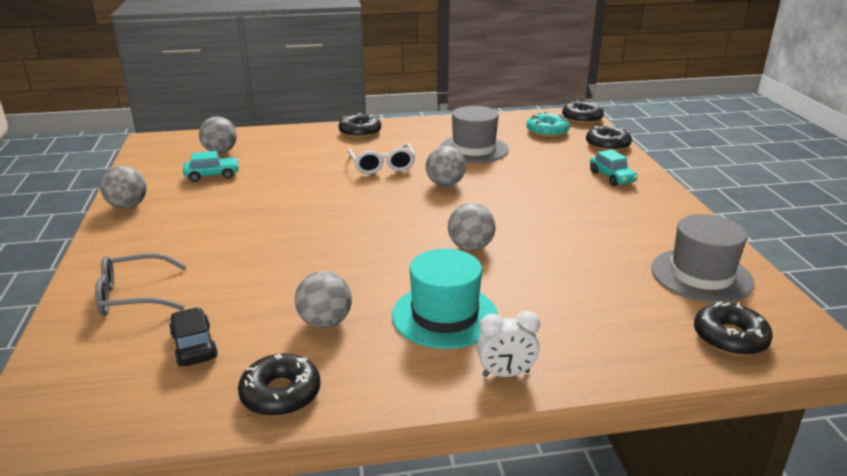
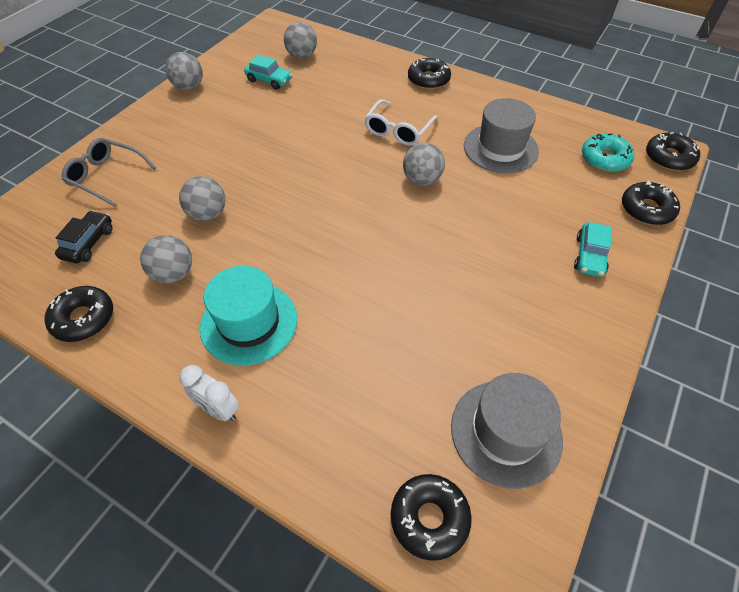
camera: 40 degrees right, 25 degrees up
grey ball [448,203,495,251] -> grey ball moved to [179,176,226,221]

